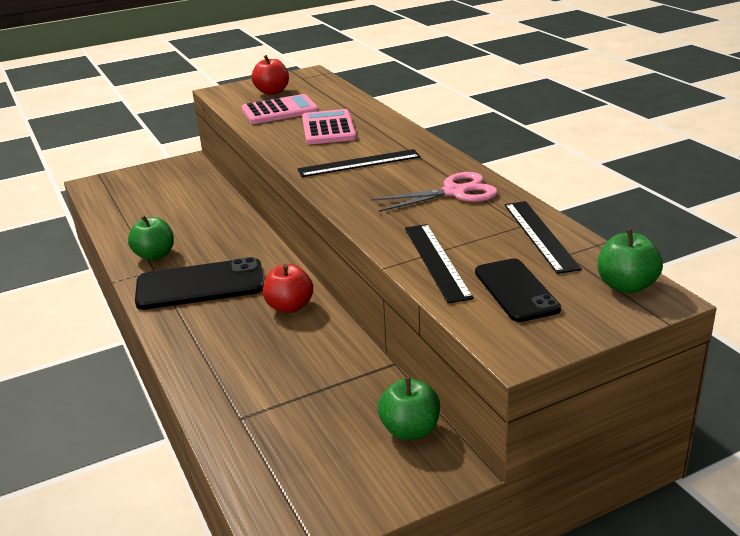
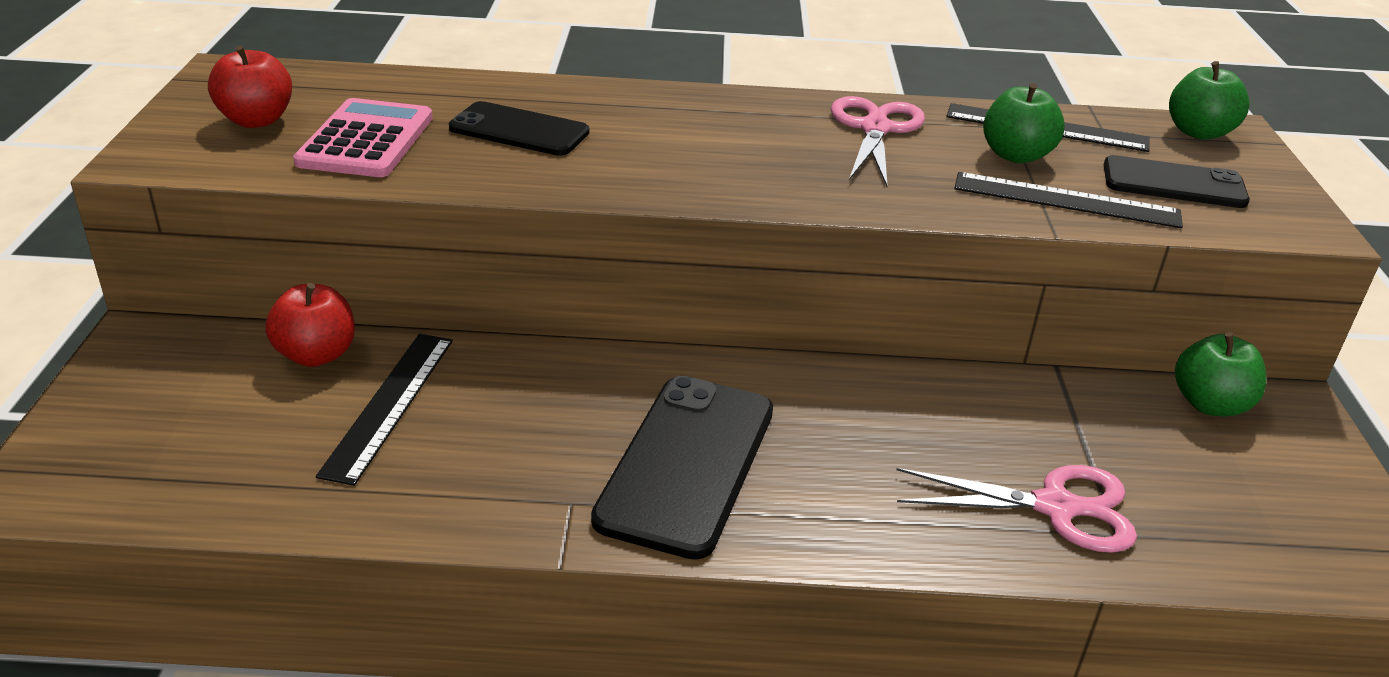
camera: 65 degrees left, 5 degrees up
green apple [128,215,174,260] -> green apple moved to [983,83,1065,163]
red apple [263,264,313,313] -> red apple moved to [265,283,355,367]
black ruler [297,149,421,177] -> black ruler moved to [316,334,453,486]
pink calculator [302,109,356,144] -> black phone [449,101,589,156]
none -> pink scissors [896,465,1137,553]

